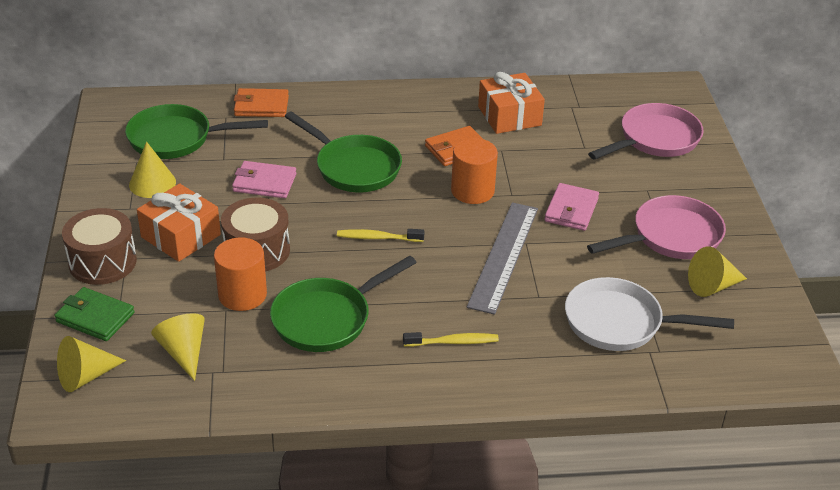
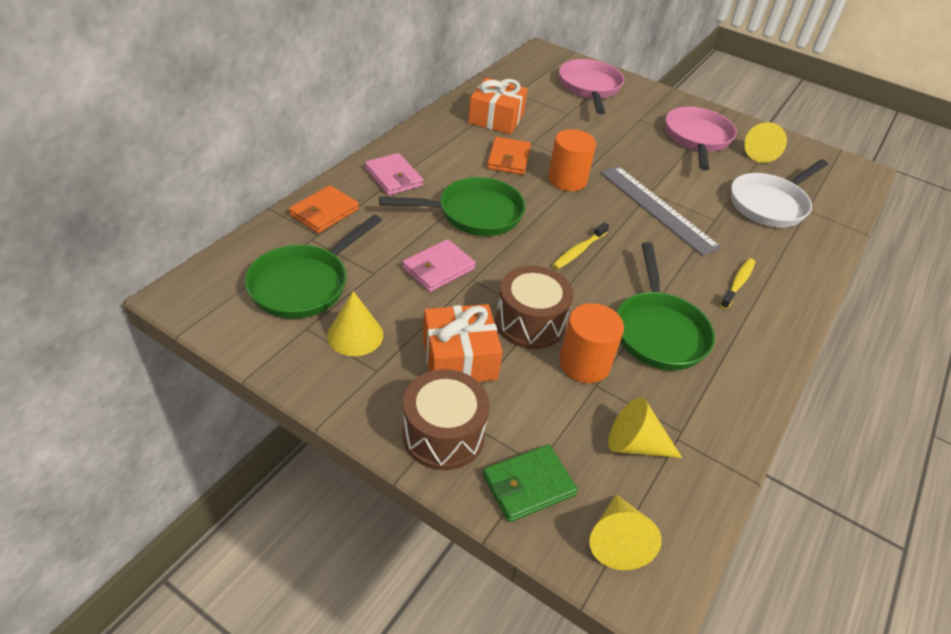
camera: 55 degrees left, 5 degrees up
pink wallet [544,183,599,231] -> pink wallet moved to [365,153,423,196]

